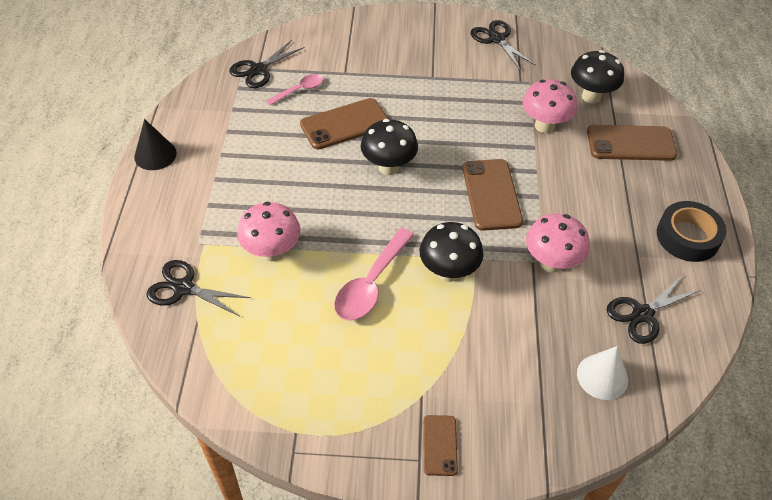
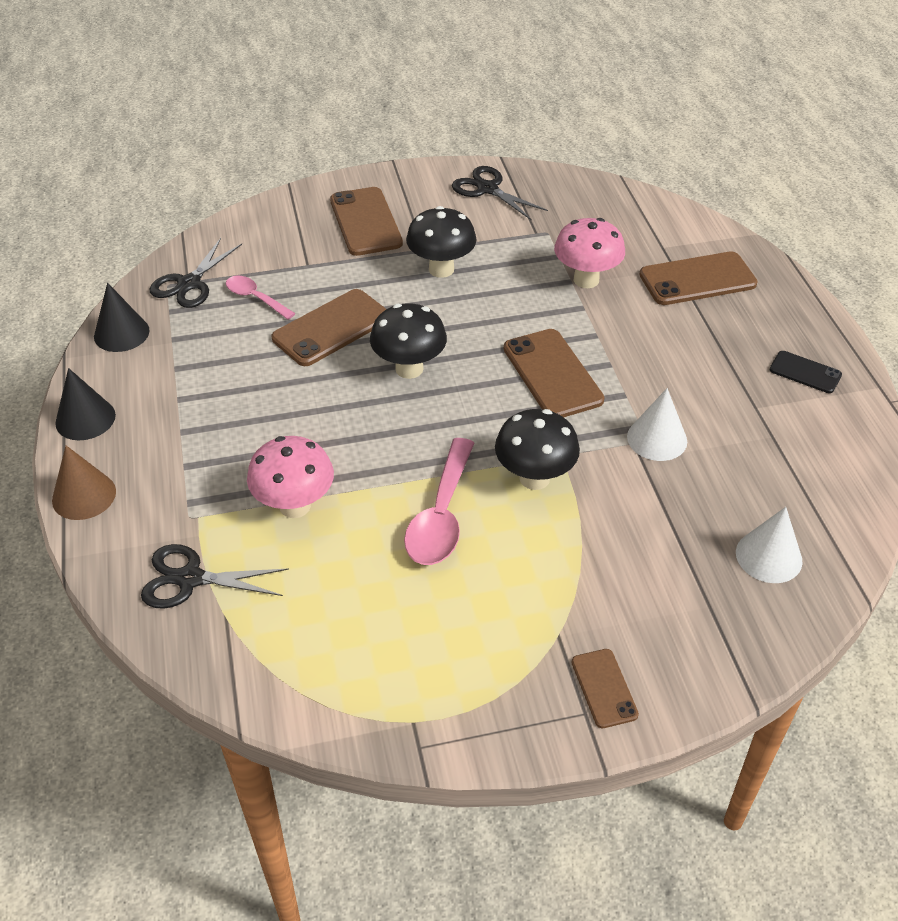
camera: 15 degrees left, 5 degrees down
pink spoon [266,74,324,106] -> pink spoon turned 90 degrees counterclockwise [226,276,295,320]
pink mushroom [526,213,590,273] -> white cone [627,388,687,461]
black mushroom [571,50,624,103] -> black mushroom moved to [406,206,477,278]
black scissors [607,275,701,344] -> none
black tape [657,201,727,262] -> black phone [769,351,842,393]
none -> brown cone [52,445,116,520]
none -> black cone [94,283,150,352]
none -> brown phone [330,187,403,256]

